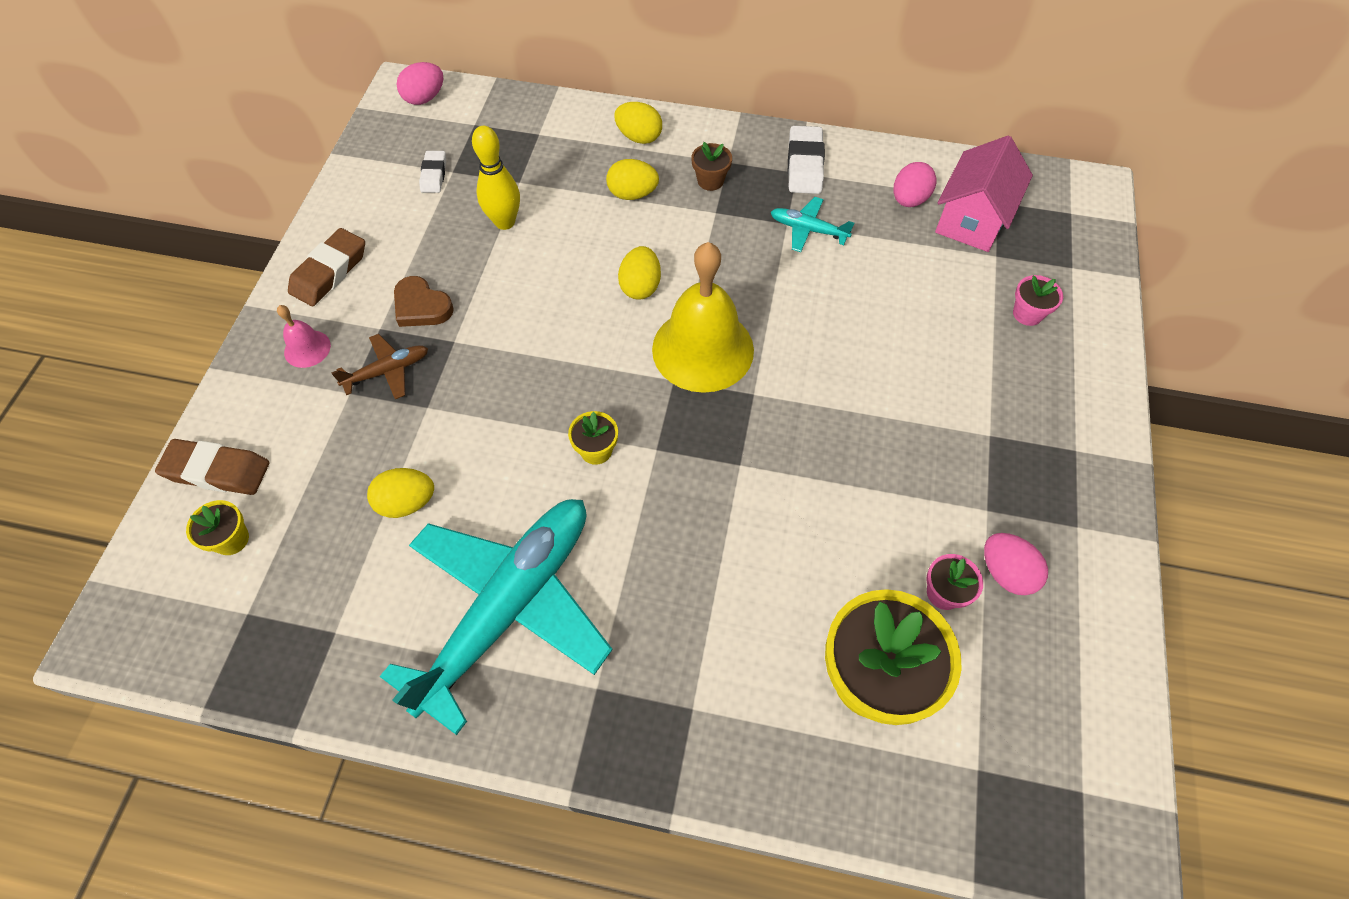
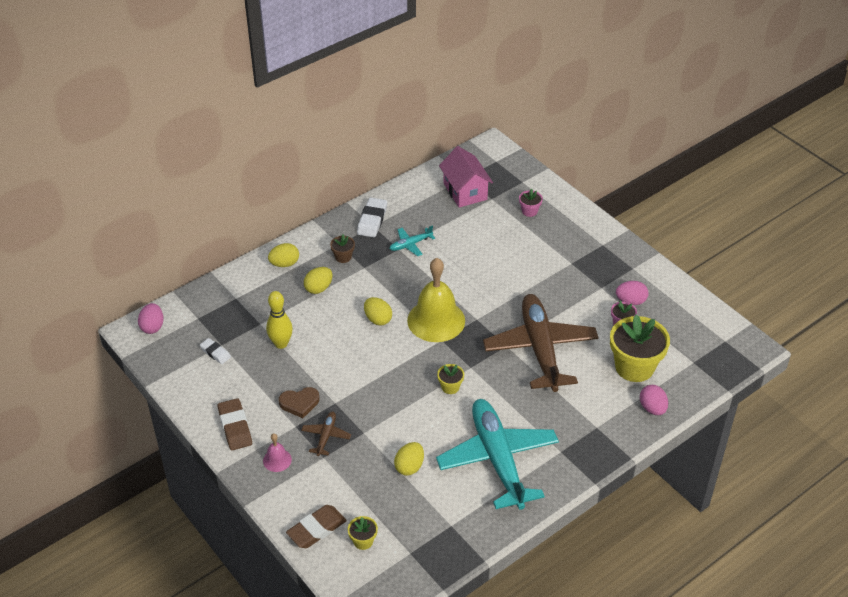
camera: 50 degrees left, 15 degrees down
white eraser [788,126,825,194] -> white eraser turned 60 degrees clockwise [357,198,387,237]
pink egg [894,162,937,207] -> pink egg moved to [640,385,668,415]
none -> brown plane [483,294,599,392]

